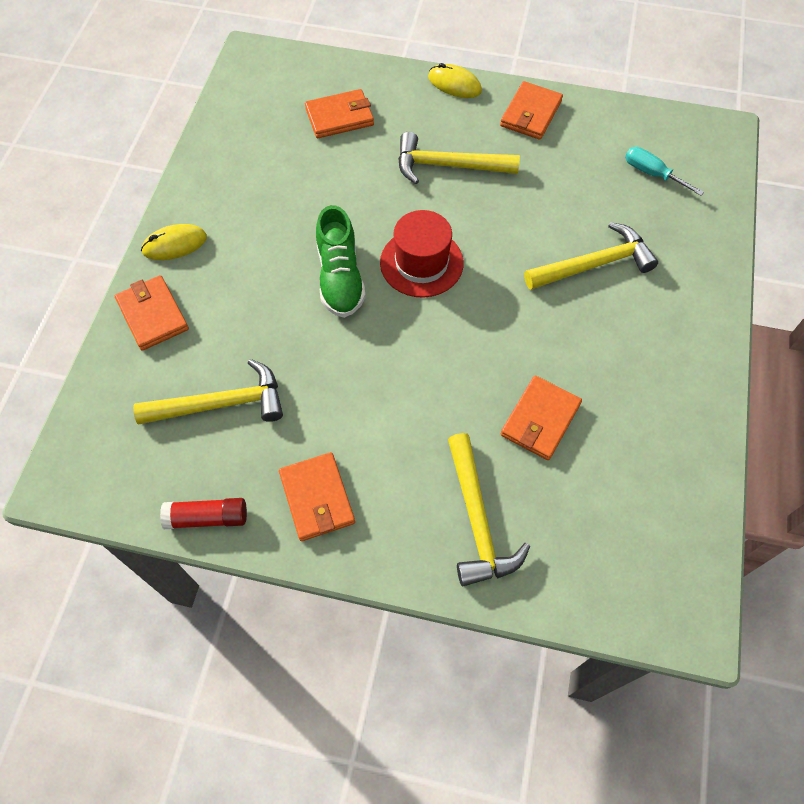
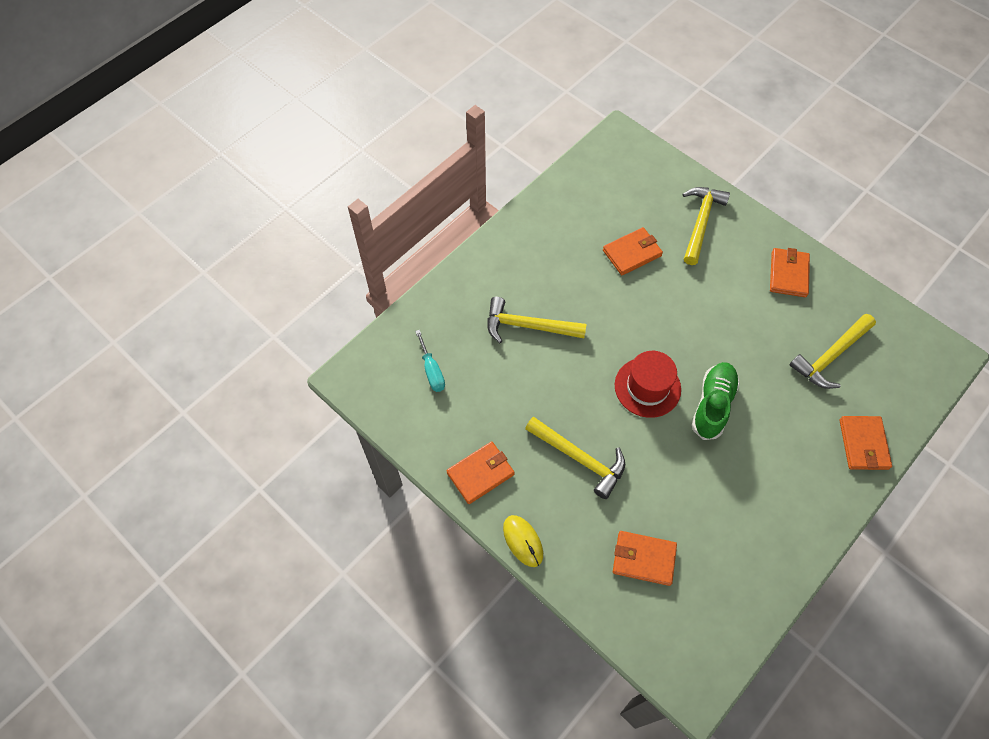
camera: 150 degrees left, 0 degrees up
yellow hammer [133,359,283,424] -> yellow hammer turned 60 degrees counterclockwise [790,314,876,389]
yellow mouse [141,224,207,260] -> none
red glue stick [160,498,247,529] -> none

